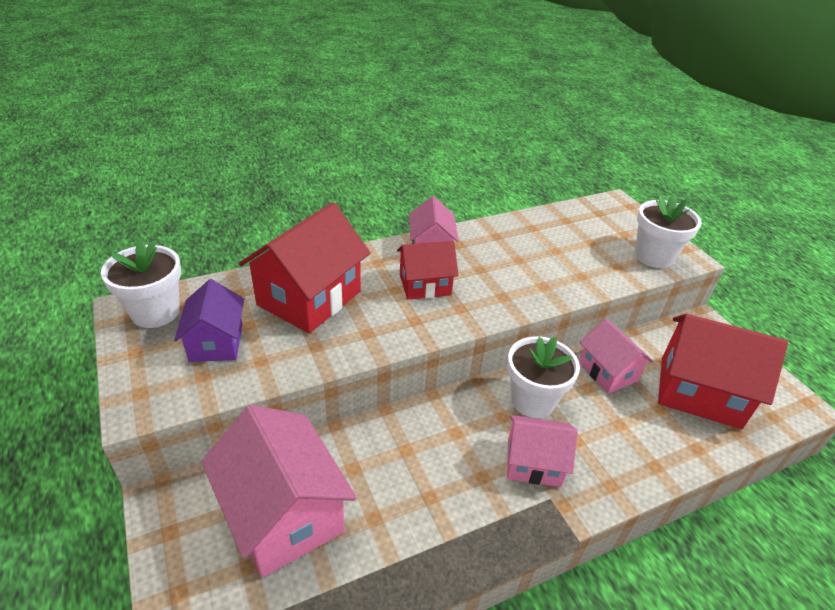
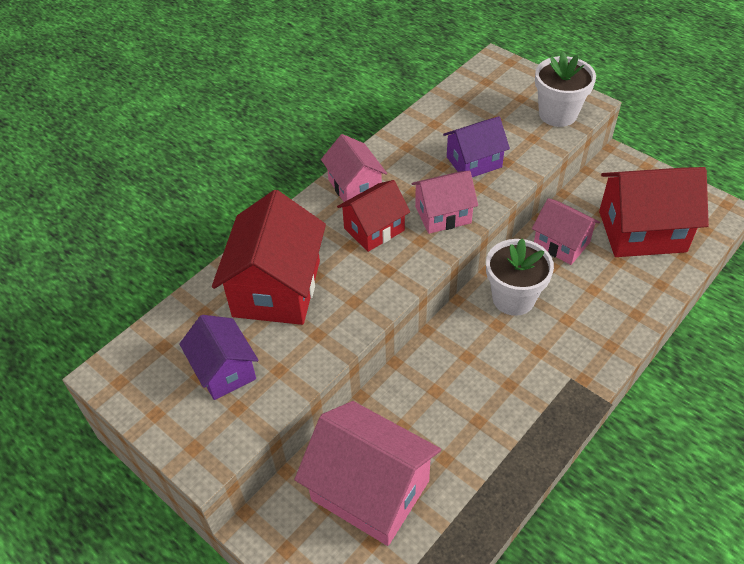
camera: 20 degrees left, 10 degrees up
white flower pot [101,239,181,328] -> none
pink house [507,415,578,487] -> pink house moved to [411,171,478,234]
none -> purple house [443,116,510,177]

